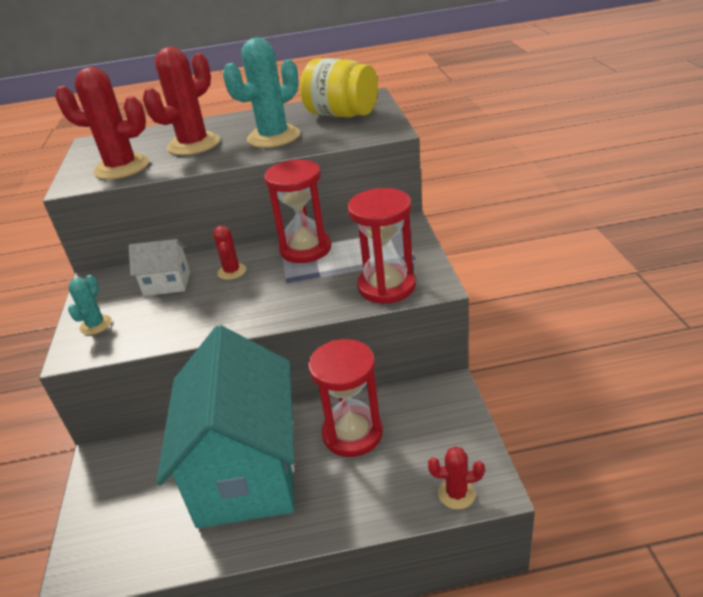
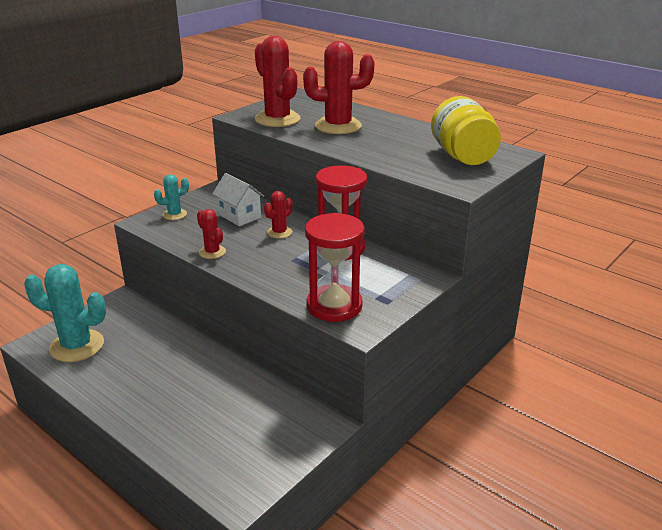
camera: 45 degrees right, 5 degrees down
turquoise house [156,325,295,528] -> none
turquoise cactus [223,37,300,148] -> turquoise cactus moved to [24,264,106,362]
red hourglass [308,339,383,457] -> none
red cactus [428,447,485,510] -> red cactus moved to [197,209,226,259]

